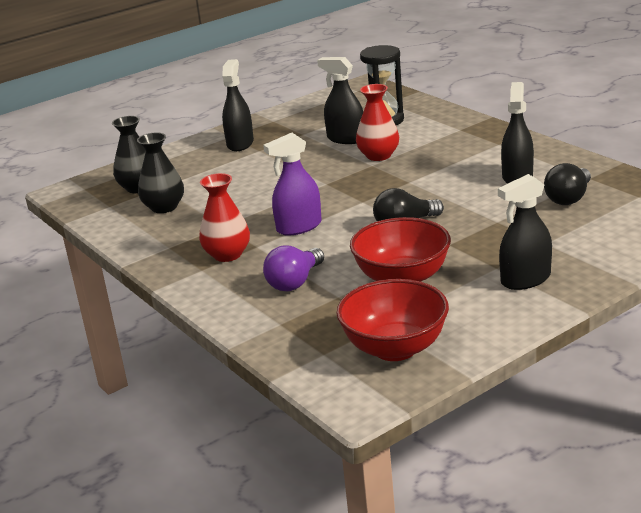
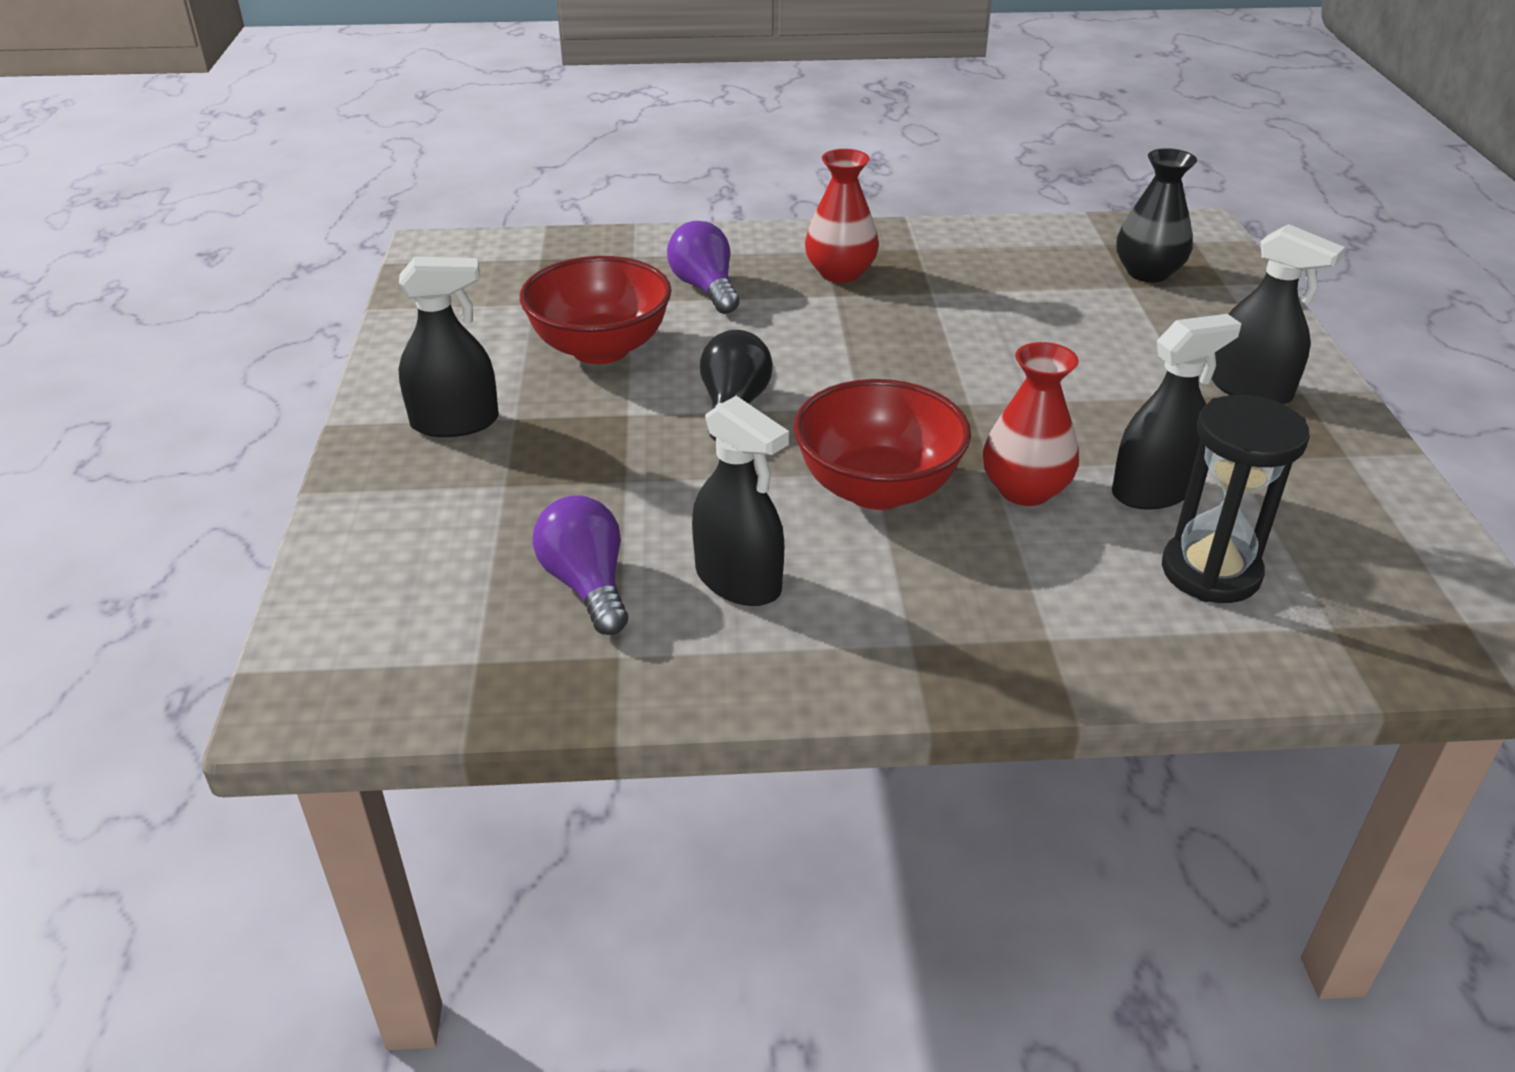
camera: 120 degrees right, 10 degrees up
black vase [137,132,184,213] -> none
purple spray bottle [263,133,322,236] -> none
red bowl [336,279,449,361] -> red bowl moved to [793,379,971,510]
black spray bottle [498,174,552,290] -> black spray bottle turned 75 degrees clockwise [399,257,499,437]
black light bulb [544,163,591,205] -> purple light bulb [533,495,628,635]

